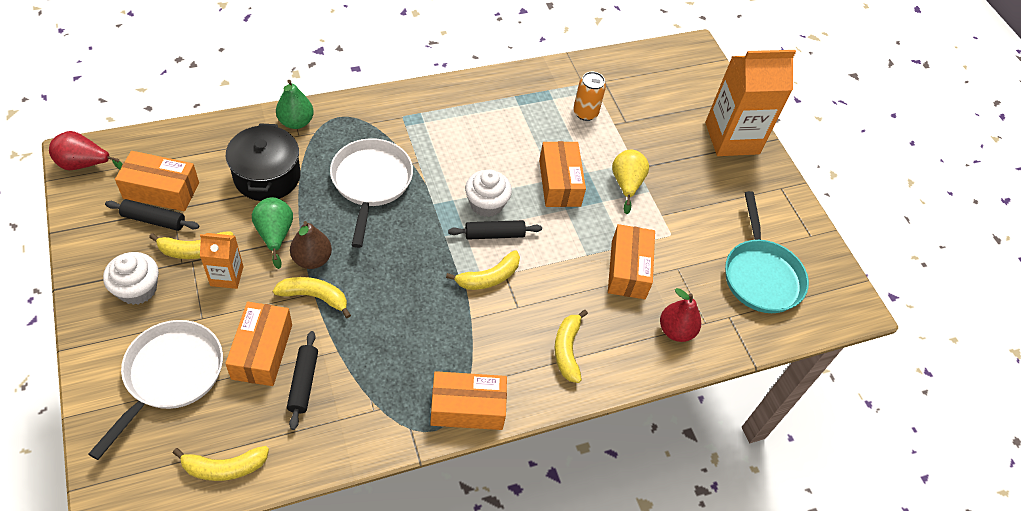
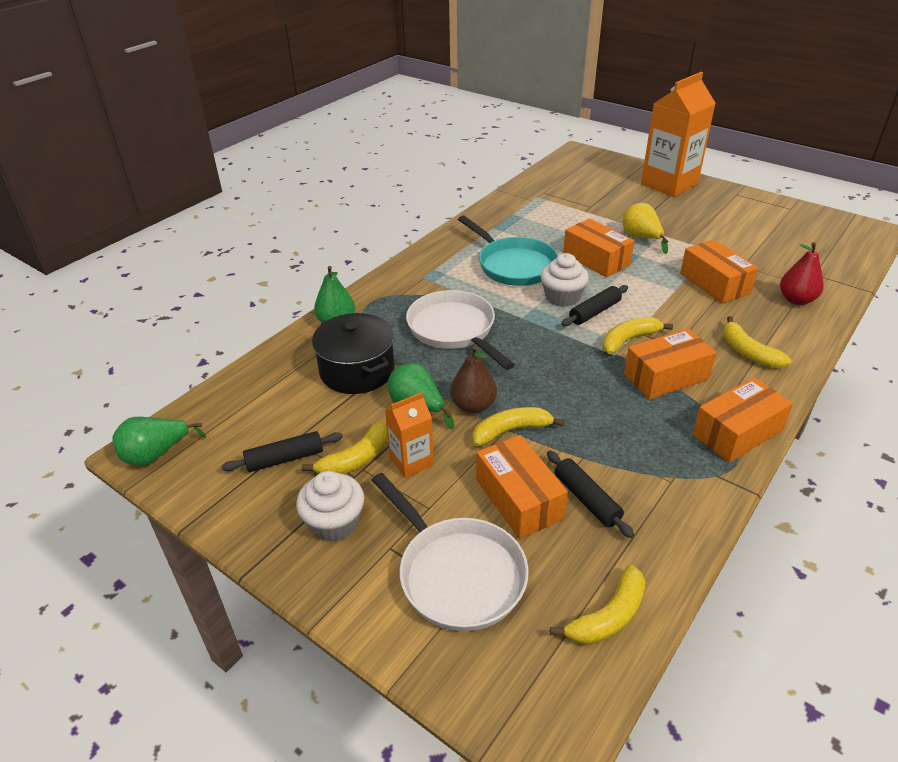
camera: 25 degrees left, 15 degrees down
red pear [49,131,123,170] -> green pear [112,417,206,466]
white pan [89,320,223,460] -> white pan turned 150 degrees clockwise [372,473,529,631]
orange box [115,151,199,211] -> orange box moved to [624,328,717,400]
yellow banana [446,250,520,290] -> yellow banana turned 150 degrees counterclockwise [603,317,673,354]
orange can [574,72,606,121] -> none
turquoise pan [725,191,809,313] -> turquoise pan moved to [458,216,558,286]

